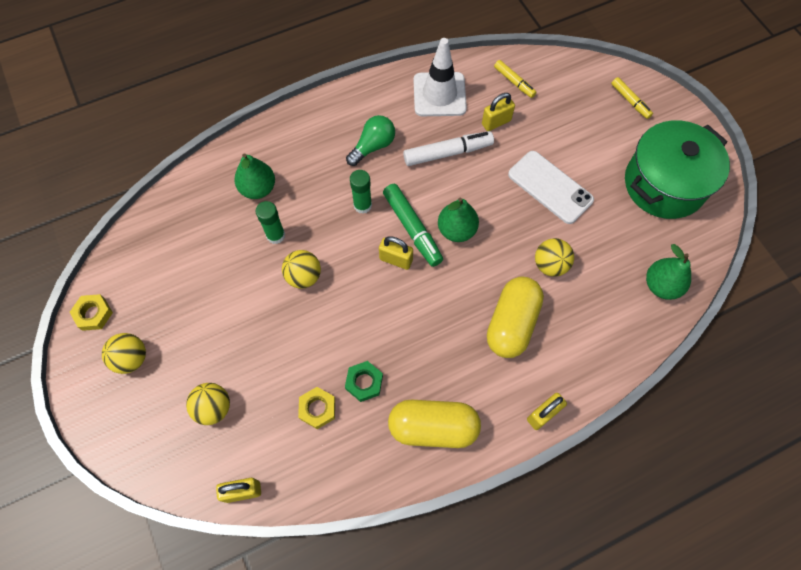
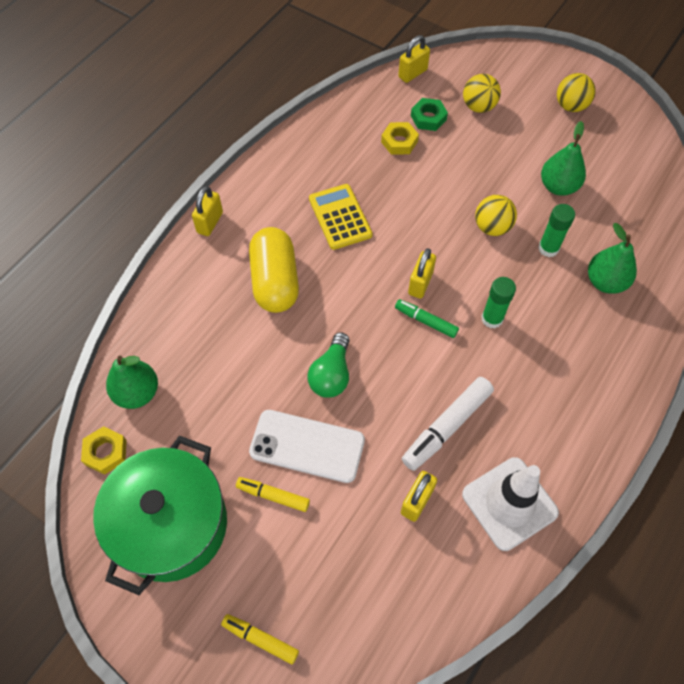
camera: 150 degrees right, 5 degrees down
yellow nut [70,294,113,331] -> yellow nut moved to [81,426,127,475]
green nut [345,361,383,402] -> green nut moved to [411,98,448,131]
green light bulb [346,115,395,166] -> green light bulb moved to [307,332,350,398]
yellow padlock [379,236,413,270] -> yellow padlock turned 60 degrees counterclockwise [408,248,436,299]
green marker [383,184,443,267] -> green marker [395,299,459,338], size x0.60
yellow capsule [388,400,481,448] -> none
green pear [438,197,479,242] -> green pear moved to [541,121,586,196]
yellow marker [494,60,537,98] -> yellow marker moved to [236,477,310,512]
yellow ball [535,238,574,276] -> none
none -> yellow calculator [309,184,372,250]

